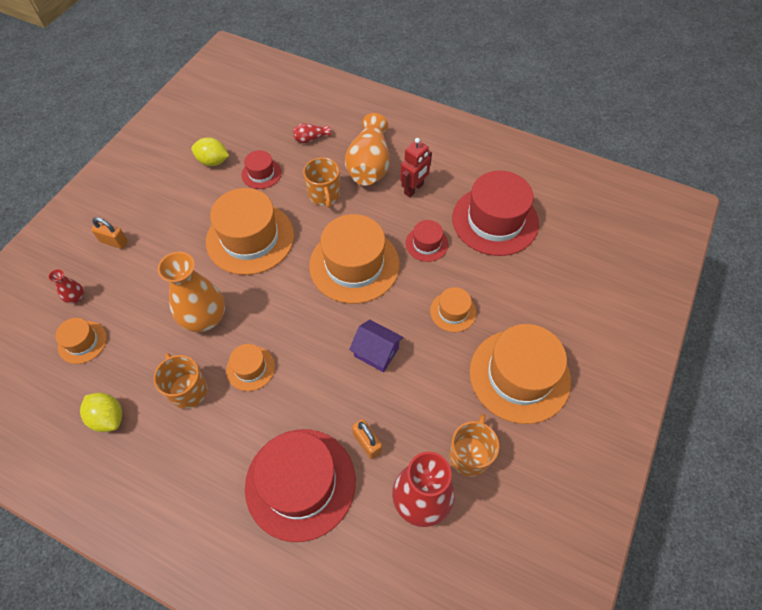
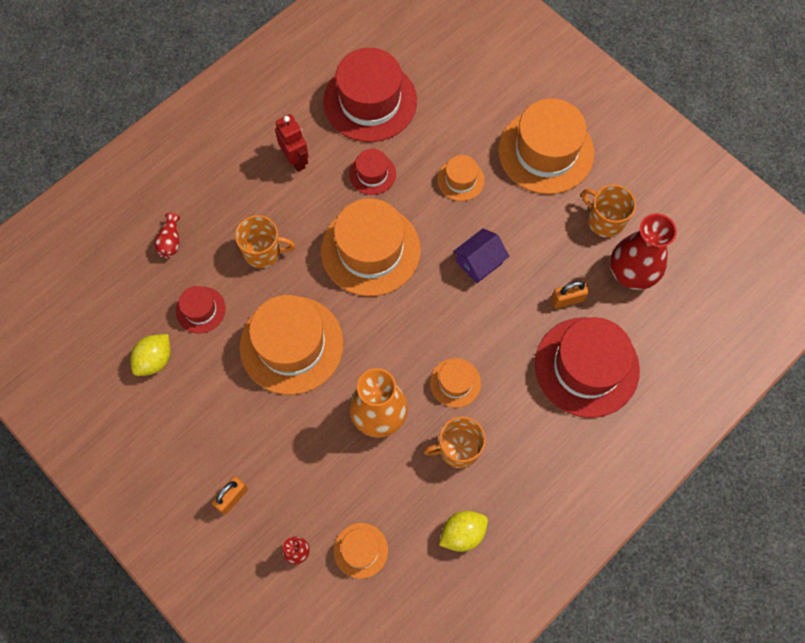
camera: 70 degrees left, 10 degrees up
orange vase [345,113,389,186] -> none

